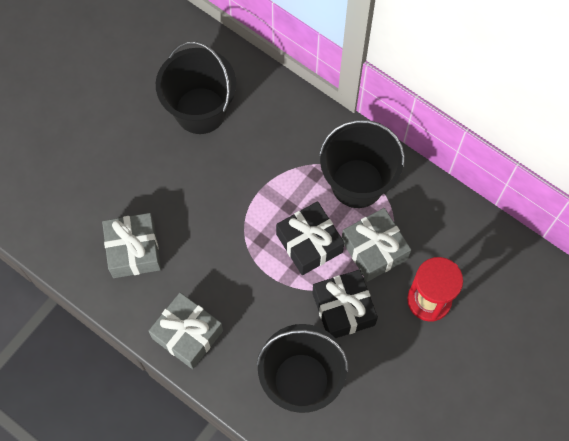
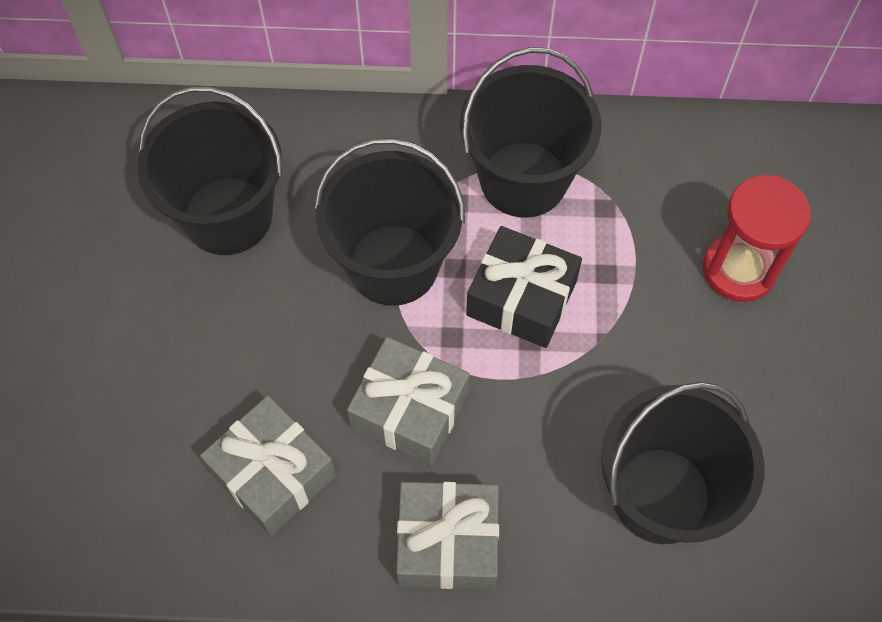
camera: 35 degrees left, 5 degrees down
black gift [312,270,378,338] -> none
grey gift [342,208,411,282] -> grey gift moved to [347,337,470,466]
none -> black bucket [314,138,465,306]

